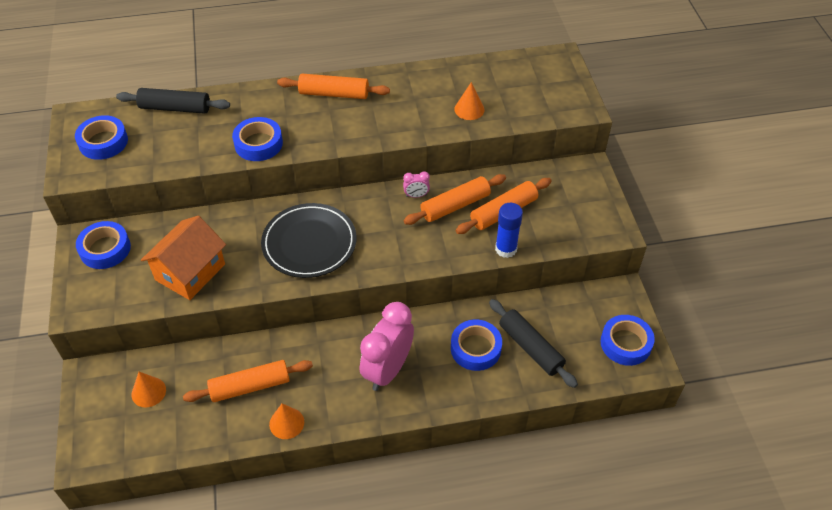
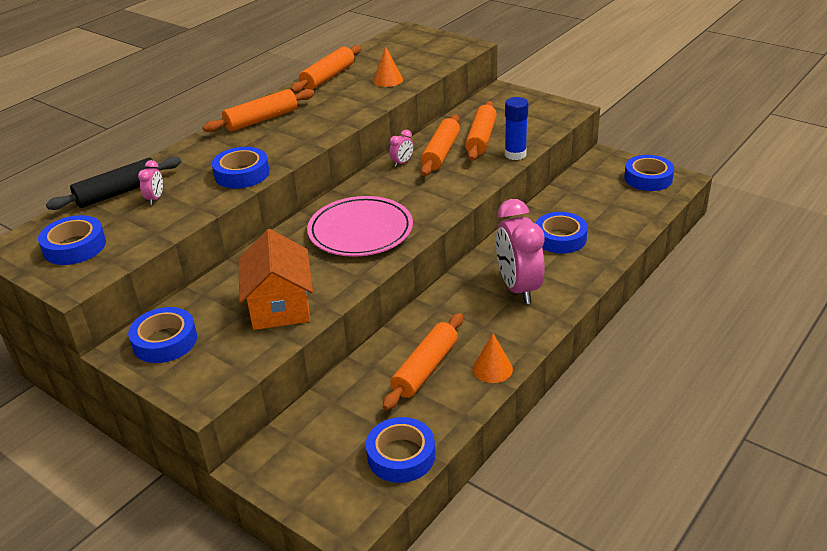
camera: 40 degrees left, 15 degrees down
orange cone [132,372,166,407] -> none
black plate [261,203,357,278] -> pink plate [307,196,413,257]
black rolling pin [489,299,578,388] -> none
none -> pink clock [138,160,163,205]
none -> orange rolling pin [290,45,361,93]
none -> blue tape [366,417,435,483]

